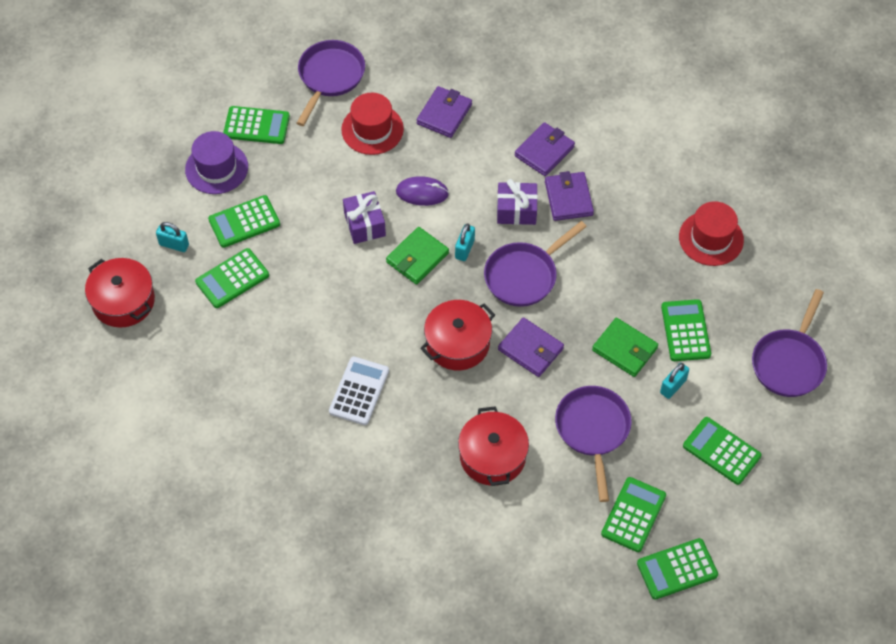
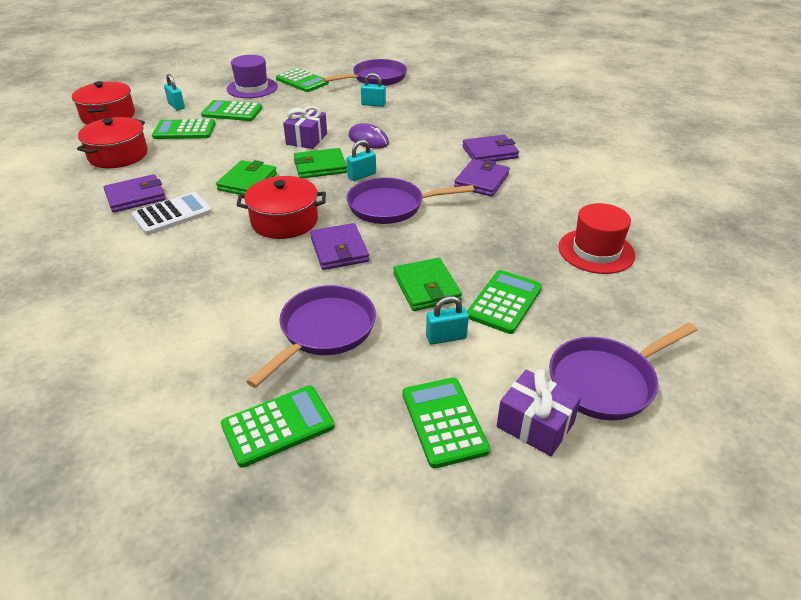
camera: 35 degrees right, 20 degrees down
red hat [341,93,404,155] -> turquoise padlock [361,73,386,107]
purple wallet [417,86,472,138] -> purple wallet moved to [103,174,166,213]
red pot [458,406,529,486] -> red pot moved to [77,117,148,168]
purple gift [497,179,538,225] -> purple gift moved to [497,369,581,456]
green calculator [637,538,718,600] -> none
none -> green wallet [216,160,277,195]

